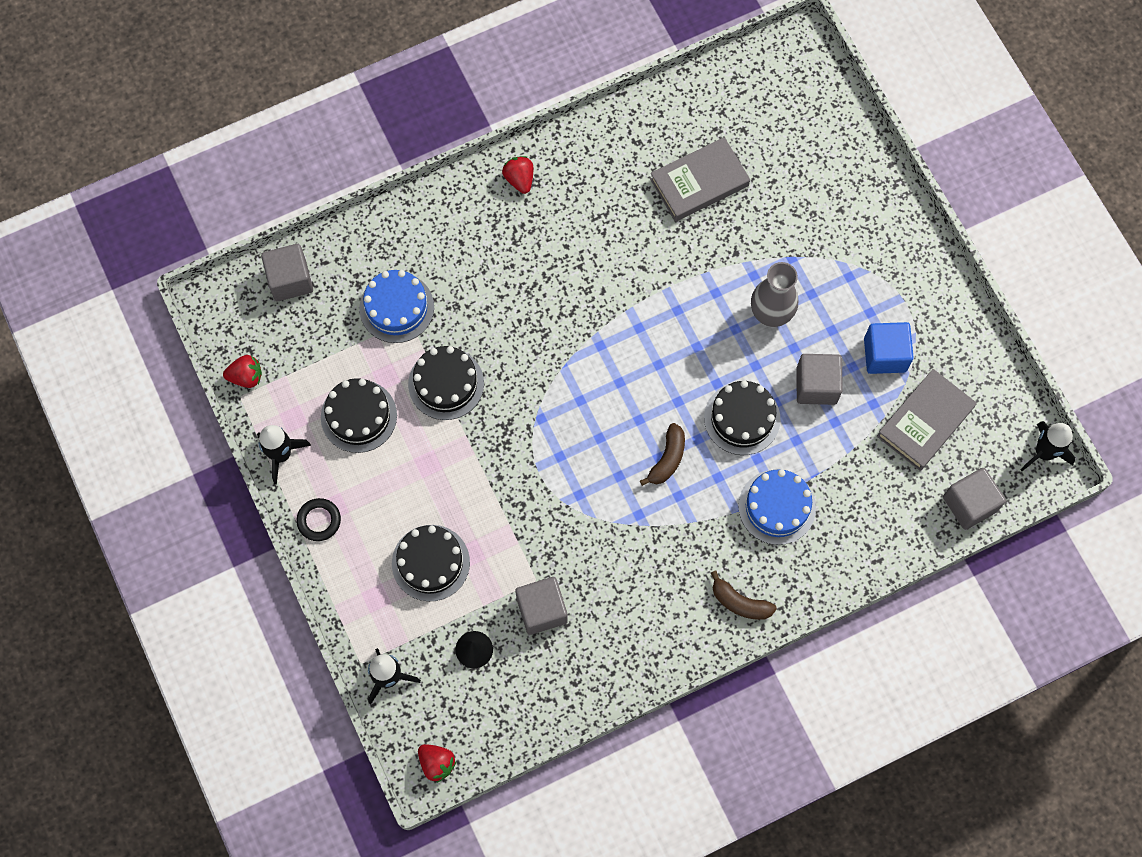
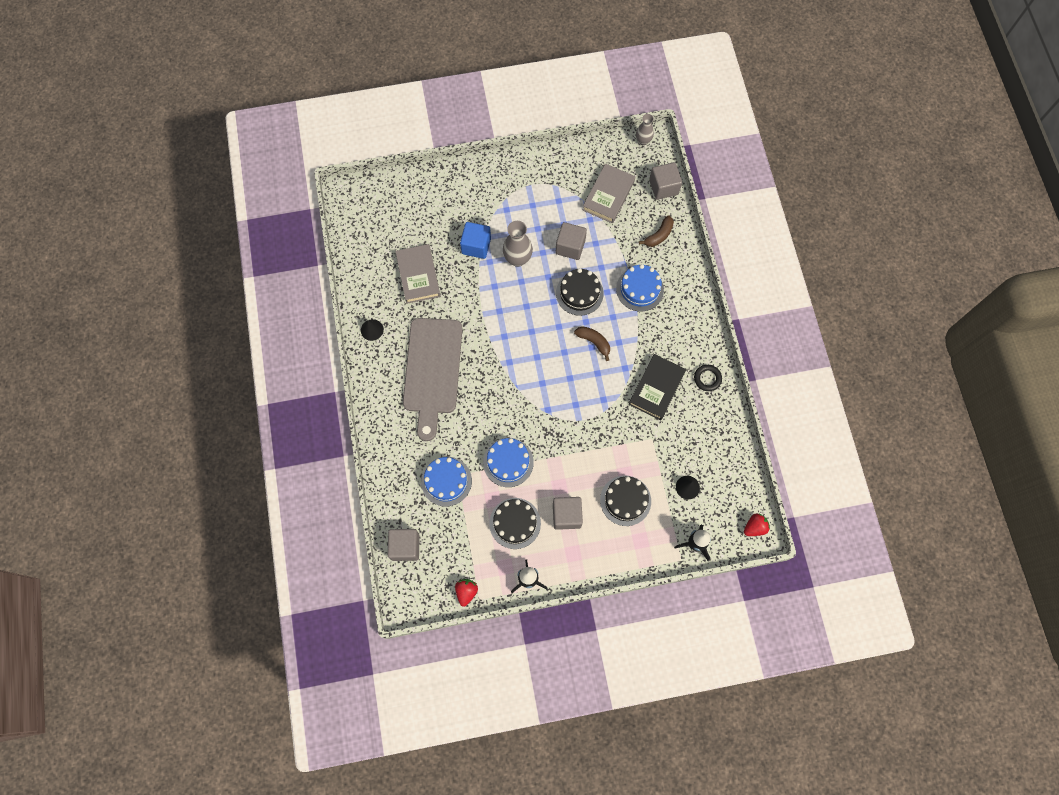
camera: 75 degrees left, 0 degrees up
black ring [296,498,341,541] -> black ring moved to [694,365,722,391]
black cake [408,346,484,420] -> blue cake [483,438,534,487]
red strawberry [502,156,533,194] -> none
grey cube [515,577,567,635] -> grey cube moved to [553,497,583,530]
brown banana [711,571,777,620] -> brown banana moved to [639,215,674,247]
blue cube [864,322,914,374] -> blue cube moved to [460,222,491,259]
grey book [877,369,977,471] -> grey book turned 60 degrees clockwise [583,164,635,223]
black rocket [1020,421,1076,471] -> grey vase [636,114,654,145]
none -> black cone [361,319,384,341]
none -> grey cutting board [403,318,462,441]
none -> black book [629,354,686,420]

